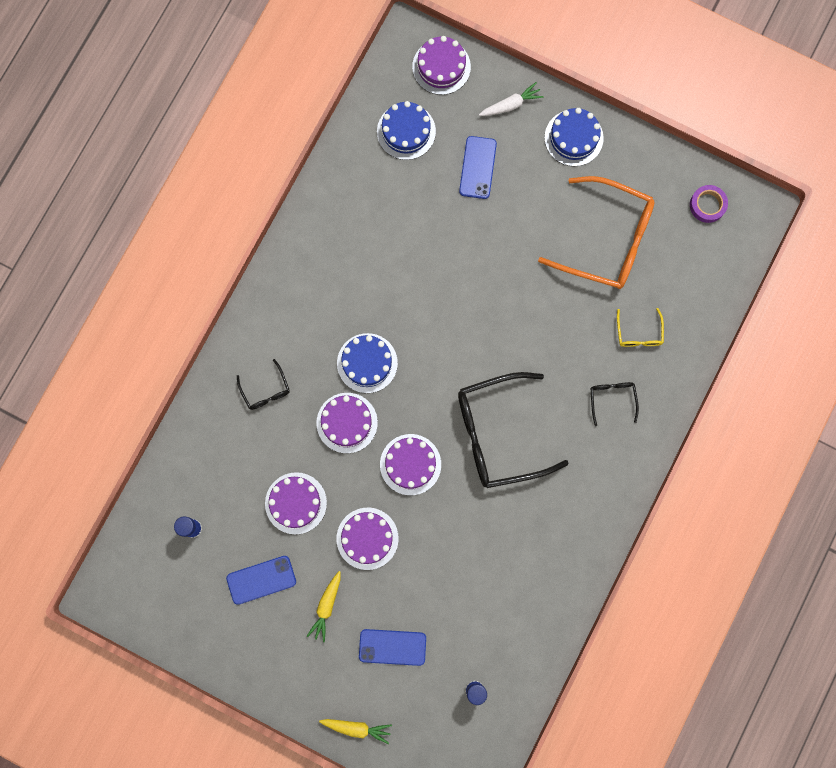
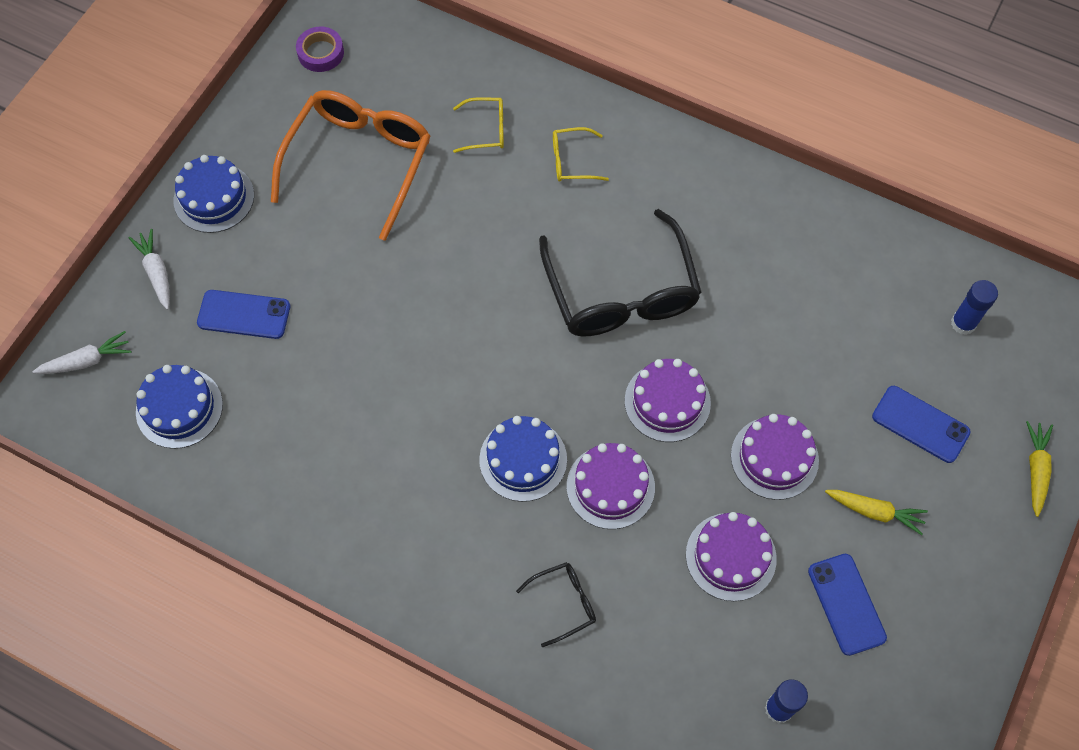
camera: 90 degrees left, 15 degrees down
blue phone [359,629,426,666] -> blue phone turned 60 degrees counterclockwise [872,386,971,463]
purple cake [412,36,471,95] -> white carrot [32,331,131,374]
black glasses [591,382,639,427] -> yellow glasses [553,127,609,182]

